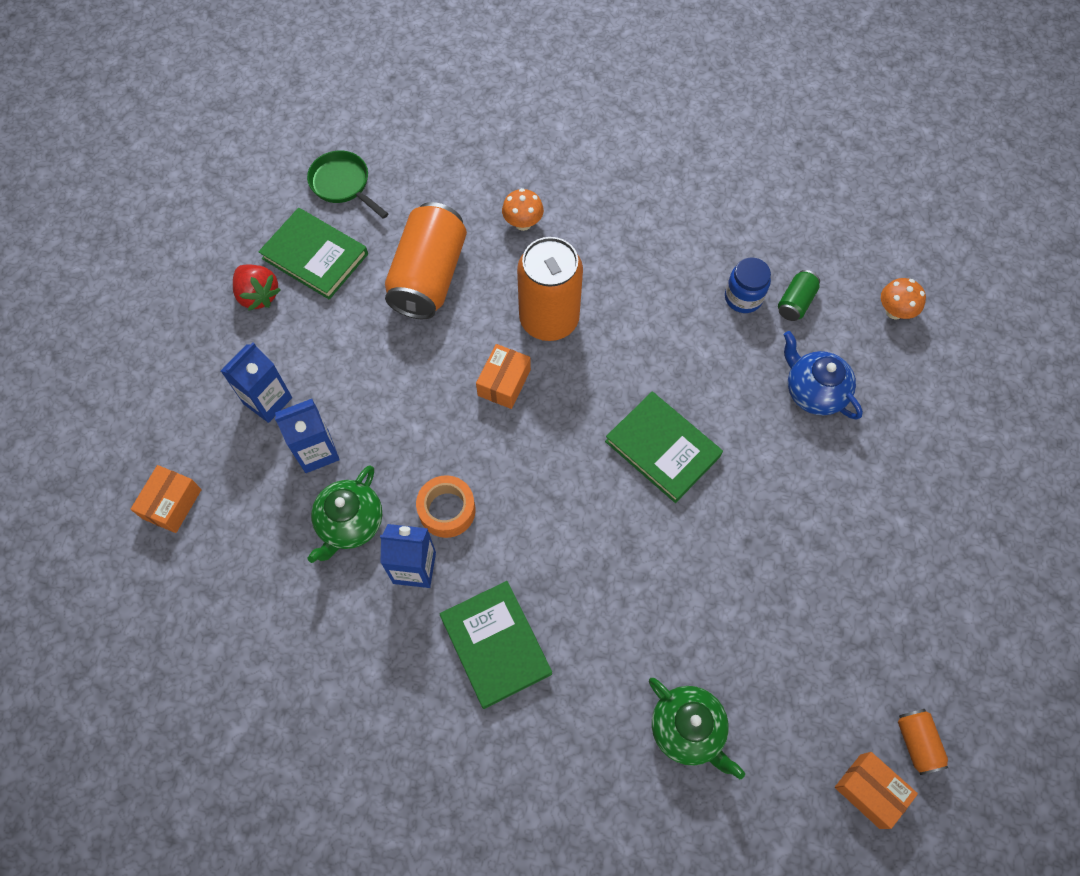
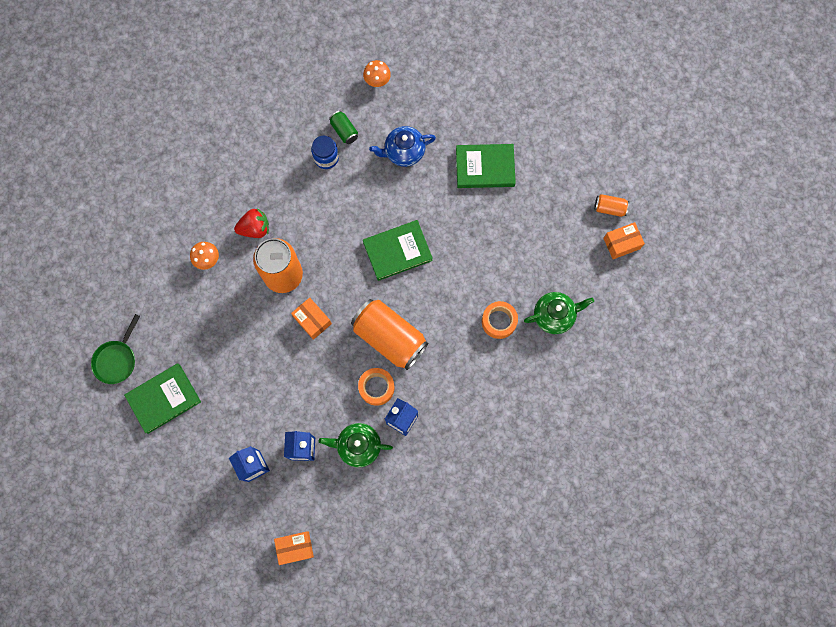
camera: 65 degrees left, 10 degrees up
orange box [131,465,202,533] -> orange box turned 60 degrees counterclockwise [274,531,314,565]
red strawberry [233,264,281,311] -> red strawberry moved to [234,208,269,238]
green pan [307,151,388,219] -> green pan turned 45 degrees counterclockwise [91,314,140,384]
green teapot [308,465,382,563] -> green teapot turned 135 degrees clockwise [319,423,393,467]
orange can [385,202,467,319] -> orange can moved to [351,299,429,370]
green book [440,581,552,709] -> green book moved to [456,144,516,188]
none -> orange tape [482,301,518,339]

